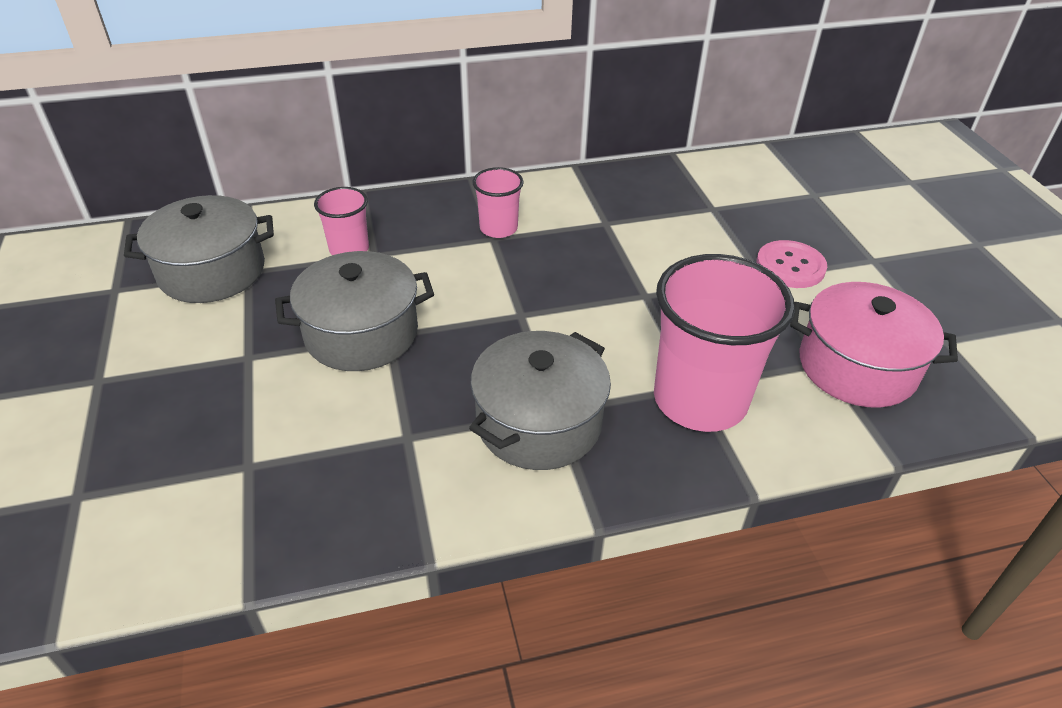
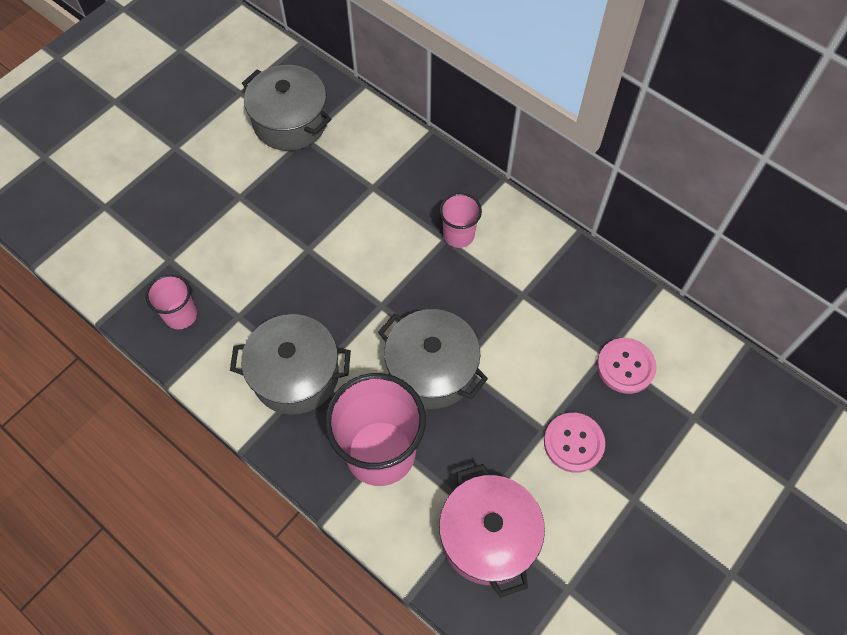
camera: 55 degrees right, 20 degrees up
grey pot [275,251,434,371] -> grey pot moved to [378,309,488,409]
pink cup [314,187,369,255] -> pink cup moved to [146,274,197,329]
none -> pink button [597,338,657,394]

